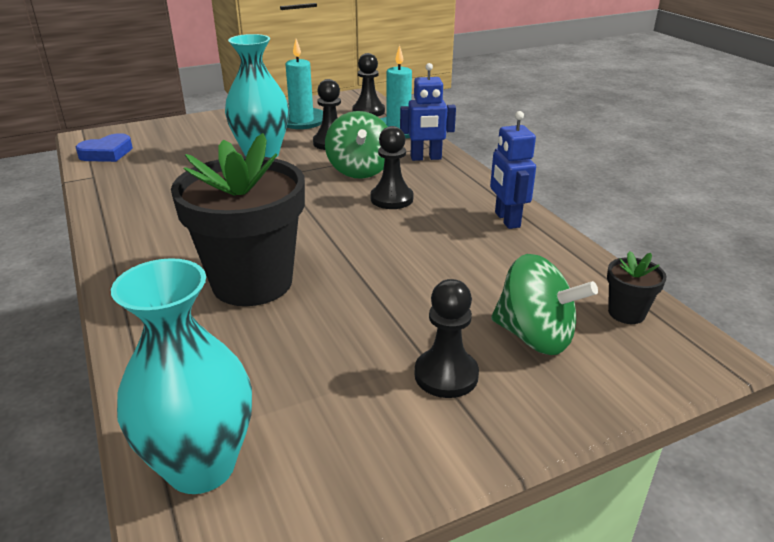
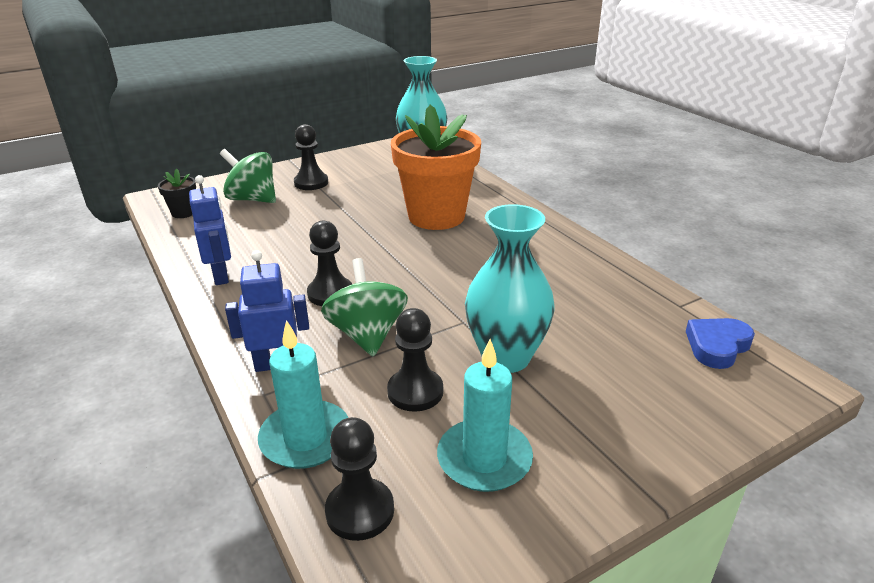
camera: 175 degrees right, 0 degrees up
black flower pot [171,133,305,306] -> orange flower pot [391,105,481,230]

